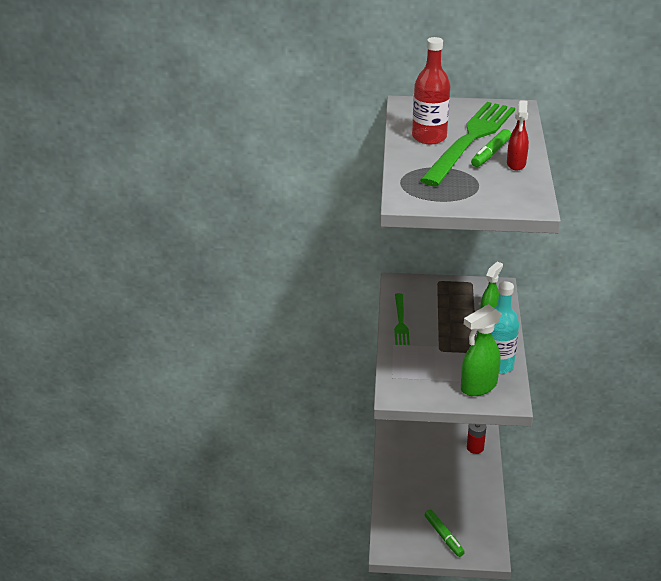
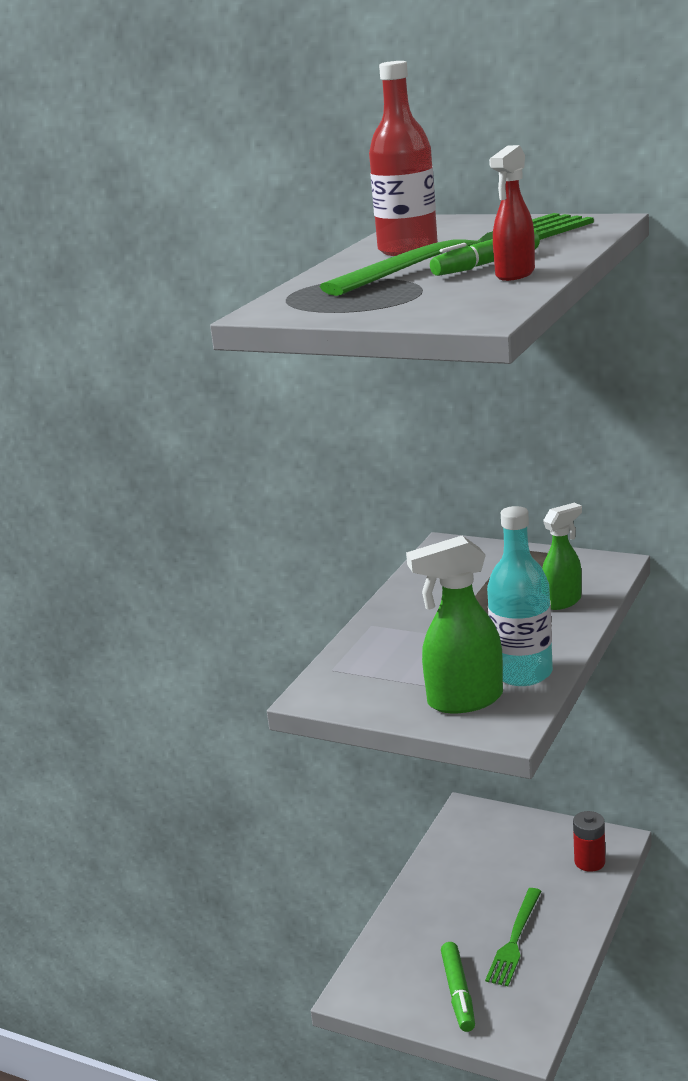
camera: 25 degrees right, 10 degrees down
green fork [394,293,410,345] -> green fork moved to [485,888,541,986]

